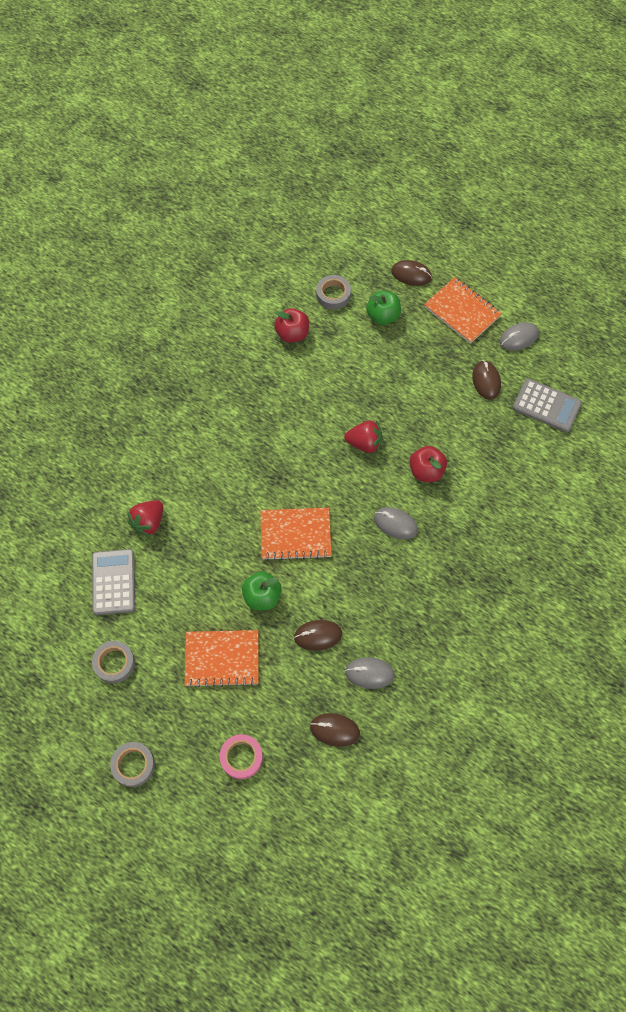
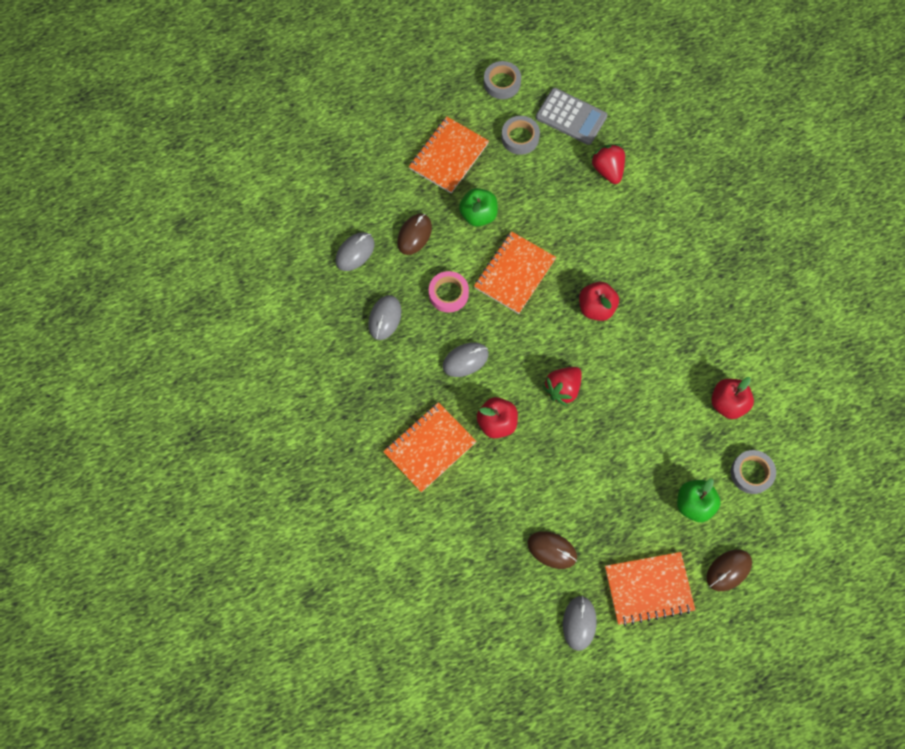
camera: 125 degrees right, 5 degrees up
grey tape [110,742,155,787] -> grey tape moved to [501,116,540,155]
pink tape [220,734,263,779] -> pink tape moved to [429,271,469,313]
brown mouse [310,713,360,747] -> none
grey calculator [513,379,582,432] -> none
none -> grey mouse [368,295,401,340]
none -> orange notebook [383,402,477,492]
none -> red apple [579,282,619,321]

